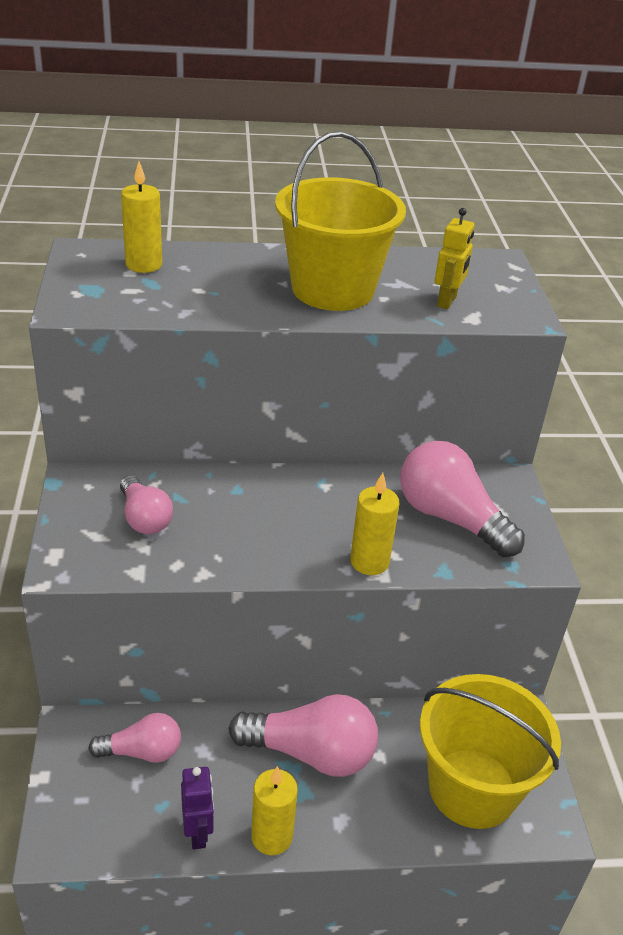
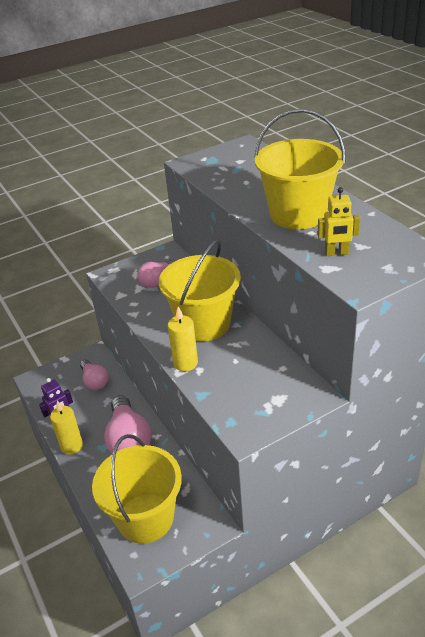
camera: 70 degrees right, 0 degrees up
yellow candle [121,161,162,273] -> none
pink light bulb [400,441,525,557] -> none
none -> yellow bucket [159,239,241,341]

